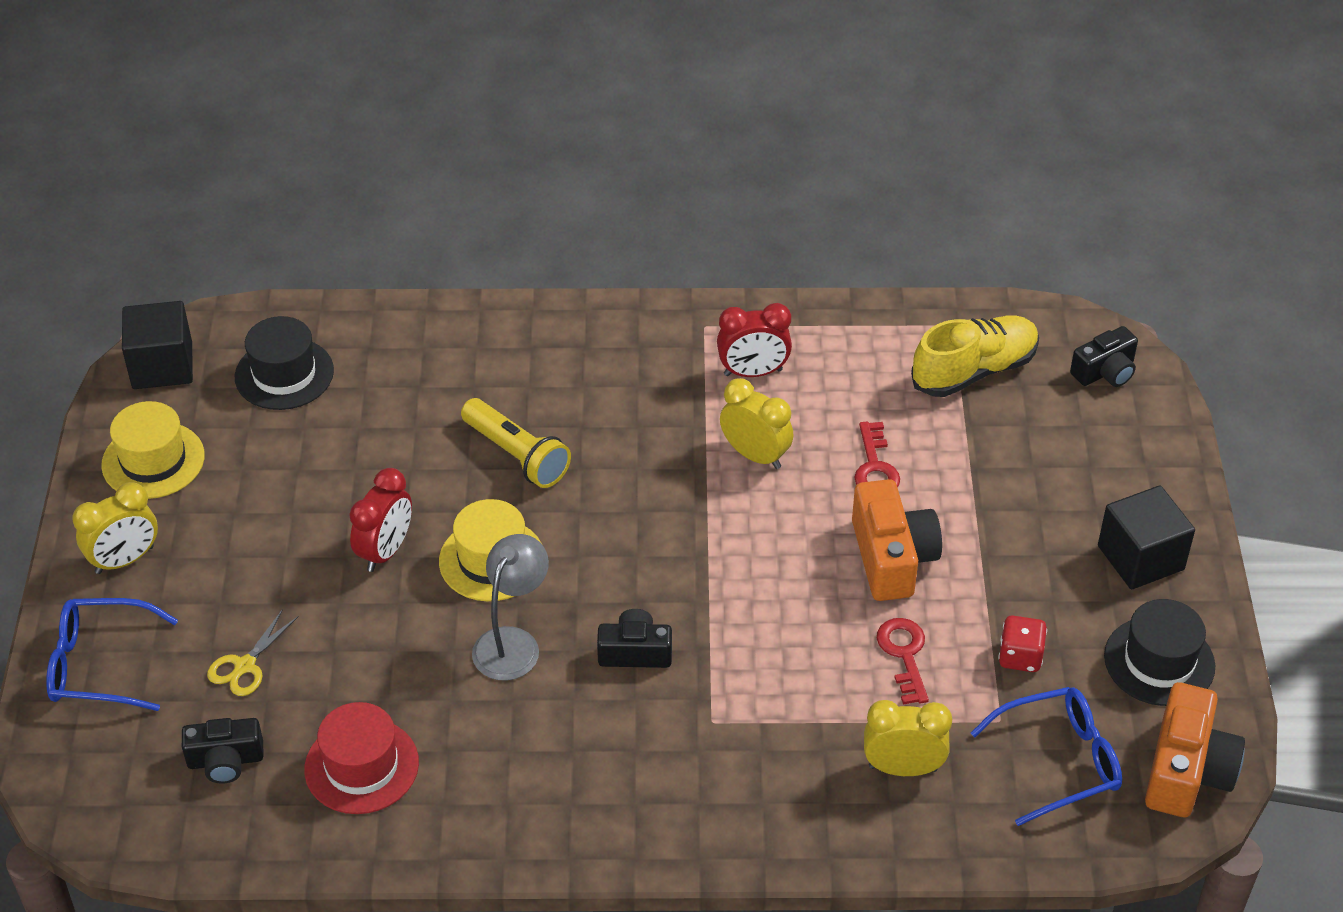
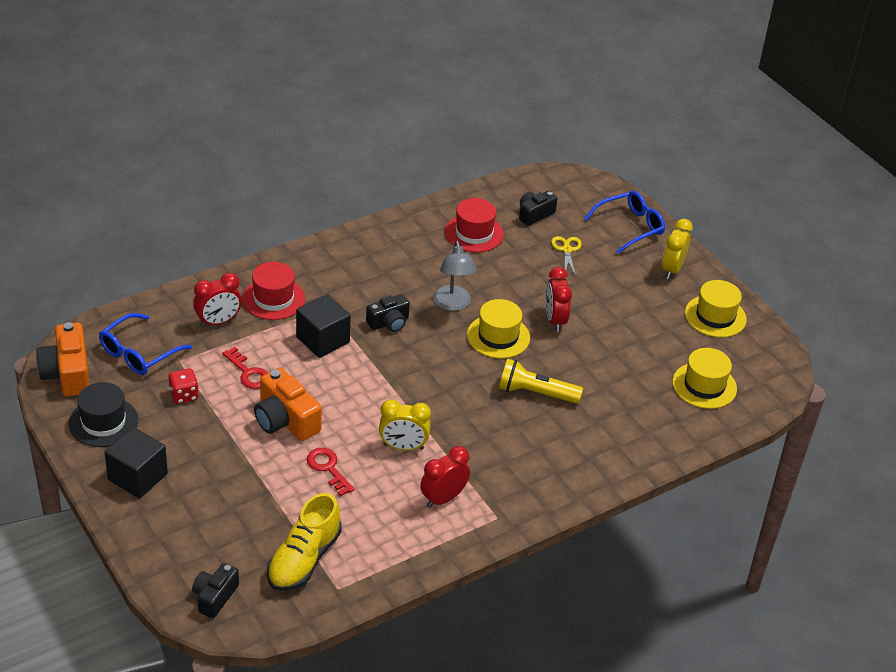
camera: 145 degrees right, 5 degrees down
black cube [122,301,193,389] -> black cube moved to [296,294,351,358]
black hat [235,316,334,410] -> yellow hat [672,348,737,409]
yellow clock [864,700,952,776] -> red clock [193,273,242,327]
none -> red hat [242,262,305,320]

